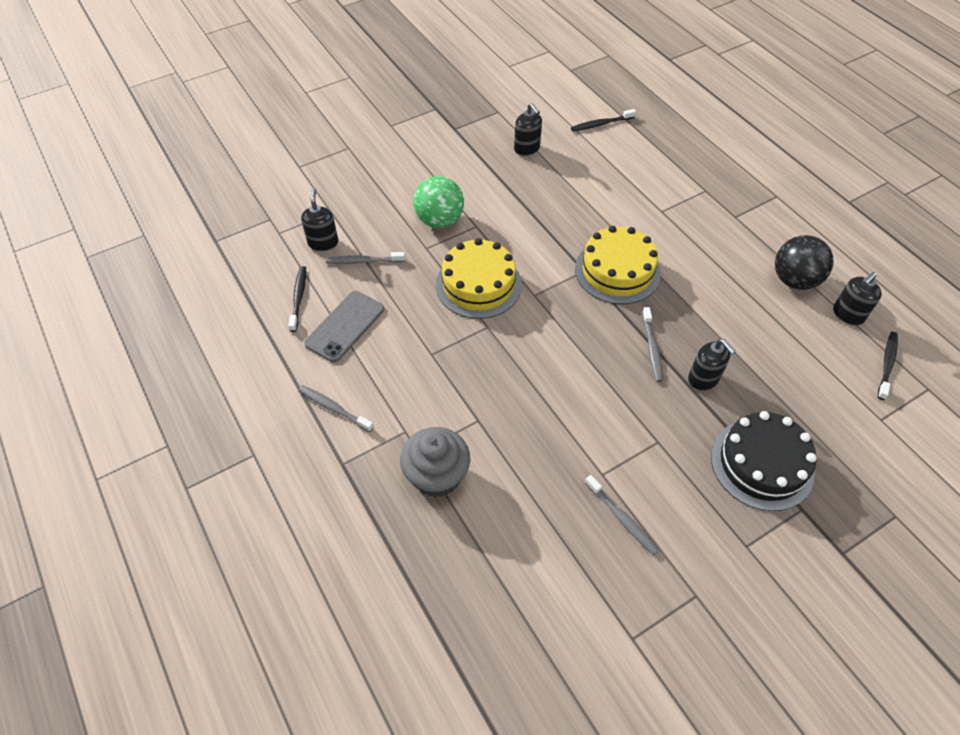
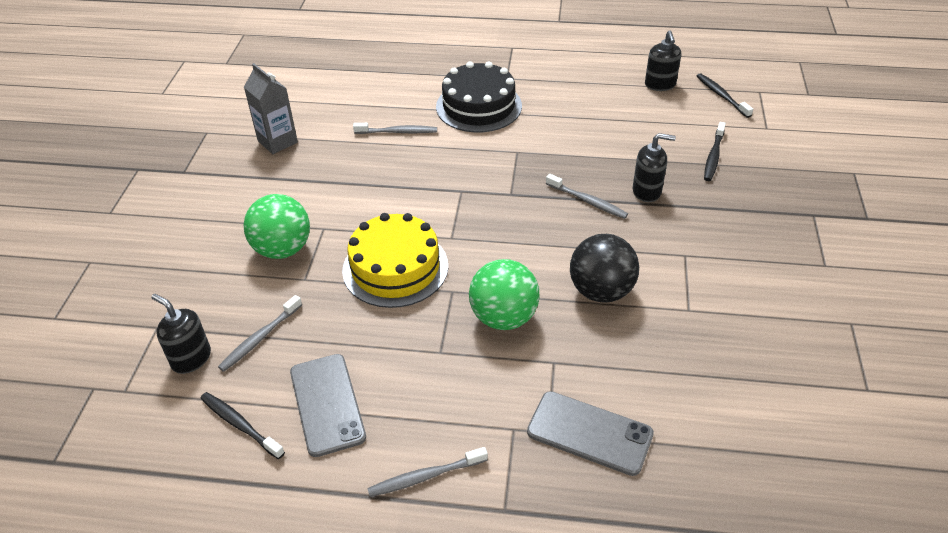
camera: 50 degrees left, 10 degrees down
grey cupcake [400,427,470,497] -> grey phone [527,391,654,476]
black soap dispenser [514,103,542,156] -> grey carton [244,63,298,154]
black toothbrush [571,109,636,131] -> black toothbrush moved to [704,122,726,181]
yellow cake [575,226,661,304] -> none
grey toothbrush [585,475,659,556] -> grey toothbrush moved to [353,123,437,134]
black cake [711,411,817,511] -> black cake moved to [436,61,522,132]
black ball [775,235,834,290] -> black ball moved to [570,234,639,303]
none -> green ball [469,259,540,330]

